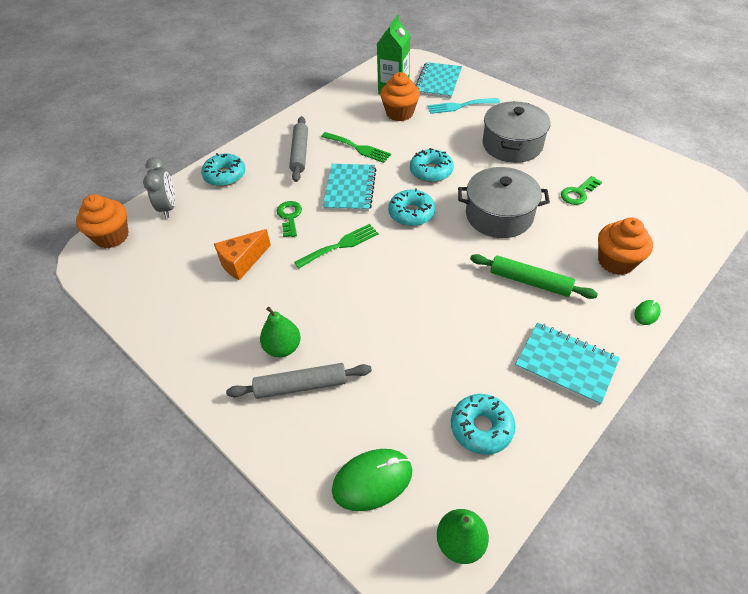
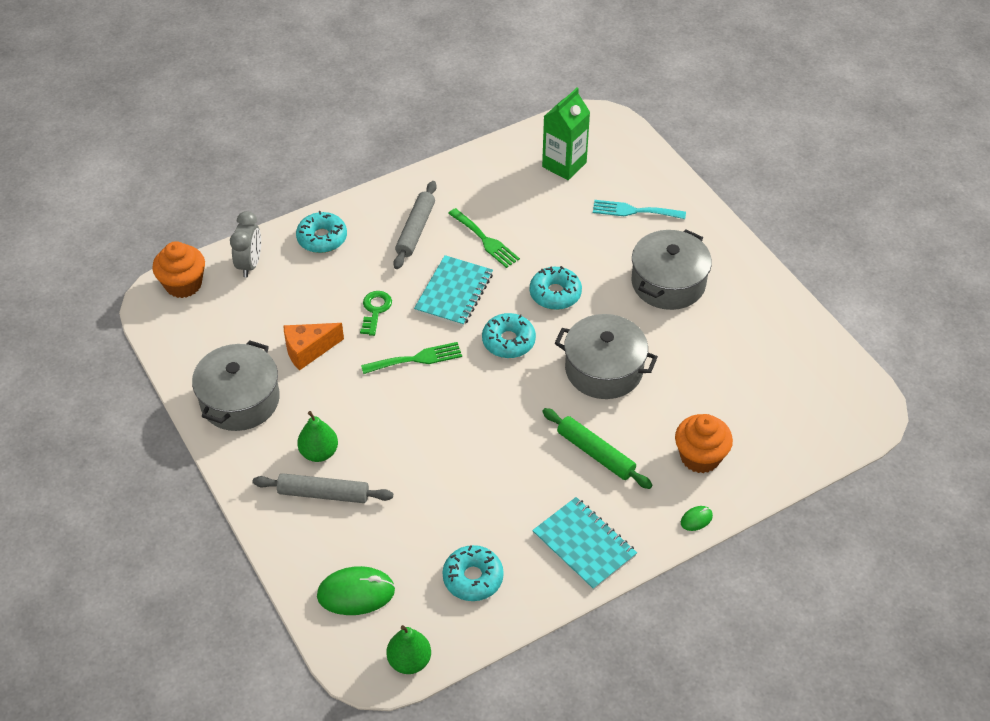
camera: 15 degrees right, 0 degrees up
orange cupcake [380,72,420,121] -> none
turquoise notebook [416,62,462,98] -> none
green key [561,176,602,205] -> none
none -> grey pot [192,340,280,431]

